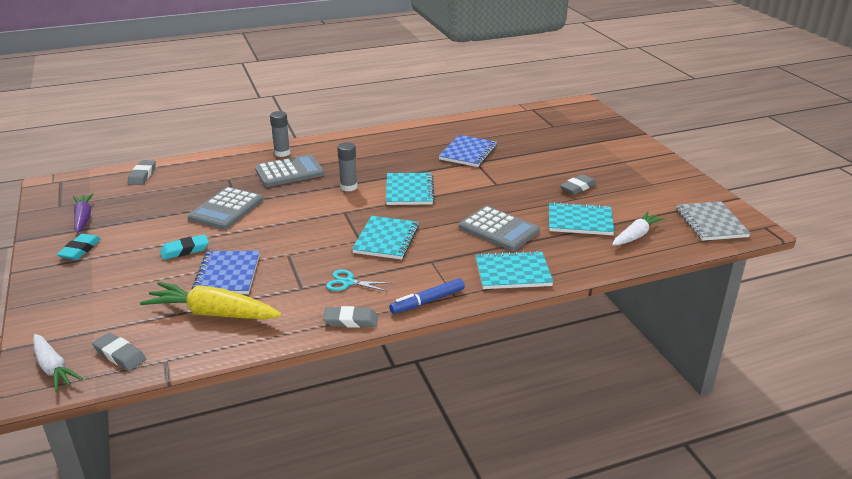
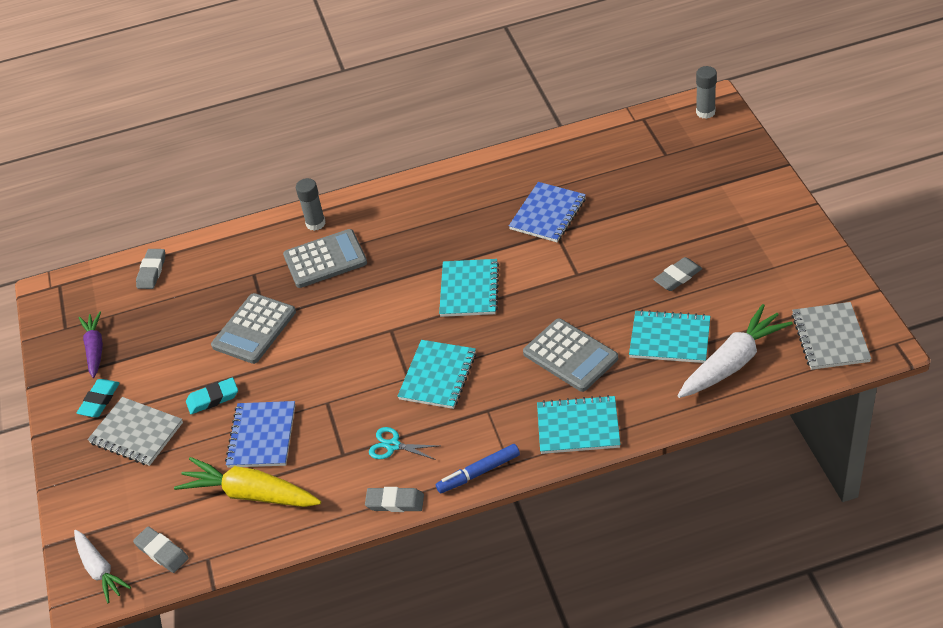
camera: 10 degrees right, 15 degrees up
grey glue stick [337,142,358,191] -> grey glue stick moved to [696,66,717,119]
white carrot [612,211,665,246] -> white carrot [678,304,793,398], size x1.57
none -> grey notebook [87,397,183,466]

